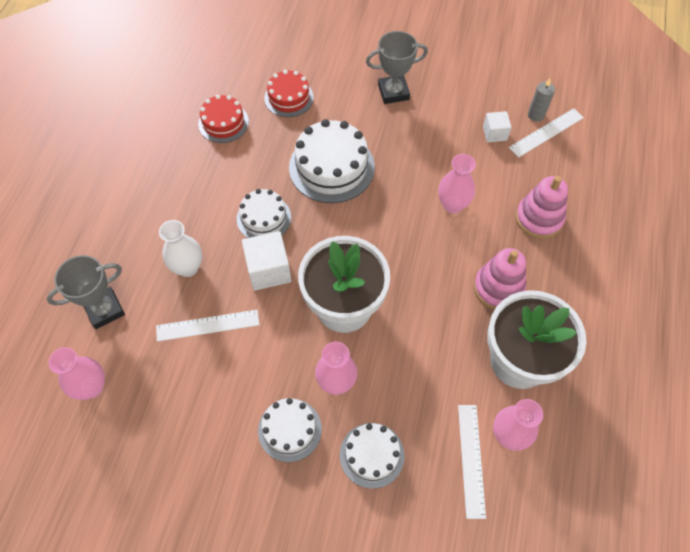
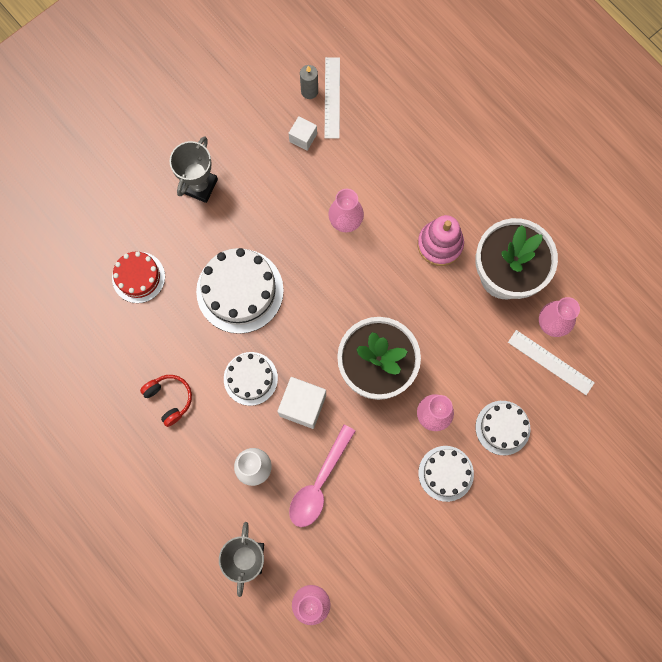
camera: 55 degrees left, 15 degrees up
white ruler [156,310,259,342] -> pink spoon [289,425,356,527]
red cake [198,95,249,143] -> none
pink stacking toy [515,176,568,239] -> none
none -> red headphones [140,375,192,427]

